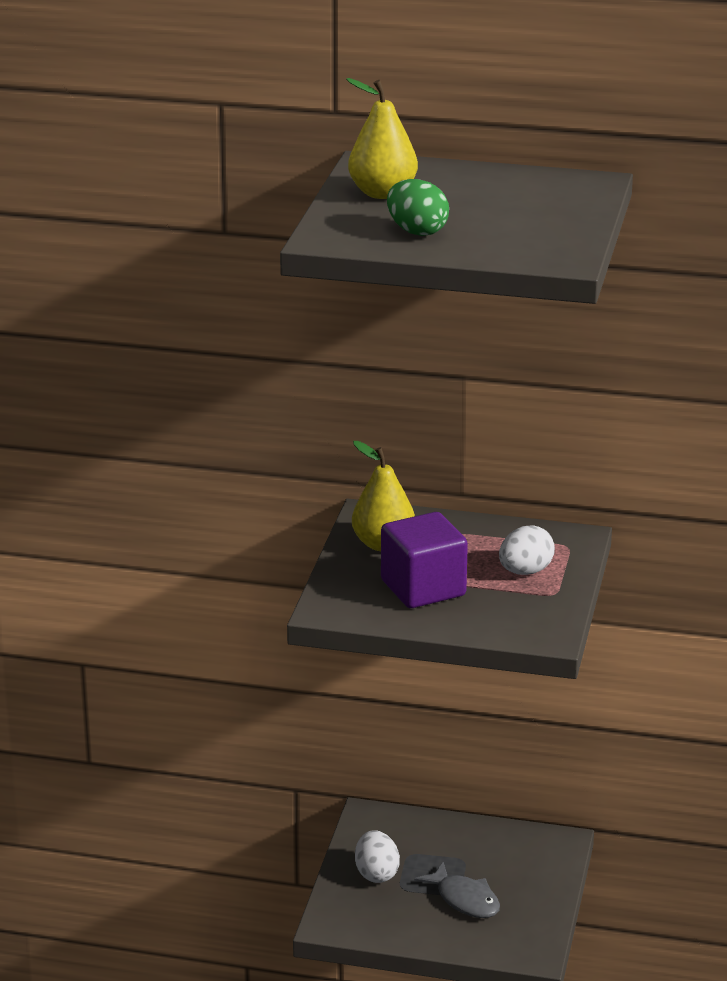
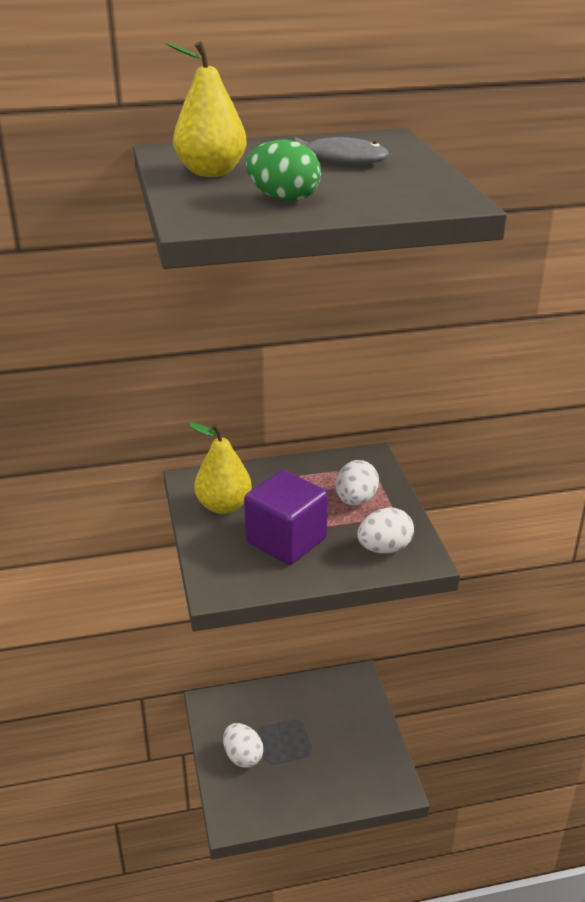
camera: 25 degrees left, 5 degrees up
grey fish [414,862,500,918] -> grey fish moved to [294,137,389,164]
none -> white egg [357,508,414,554]

